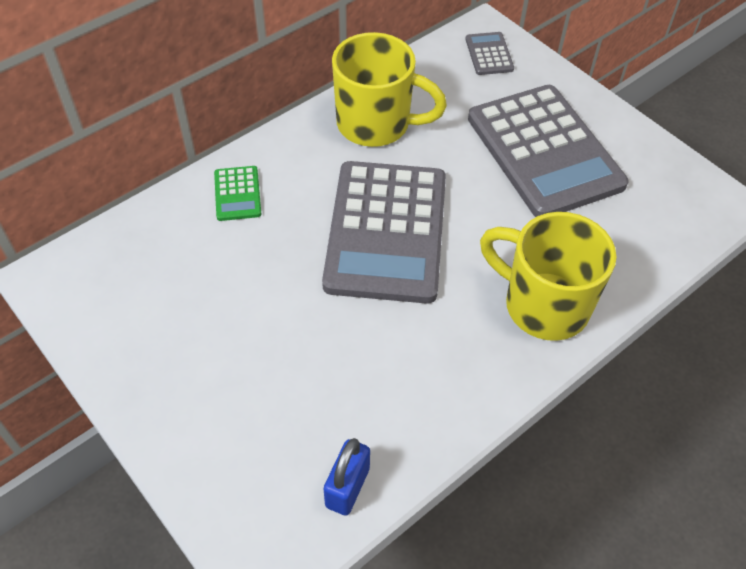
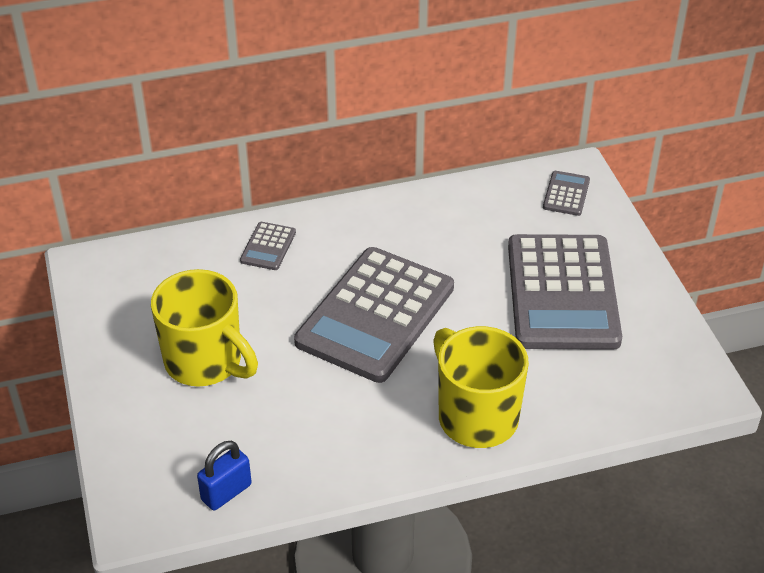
camera: 25 degrees right, 10 degrees down
green calculator [214,166,261,221] -> grey calculator [240,222,296,270]
yellow mug [332,32,447,147] -> yellow mug moved to [151,269,258,386]

